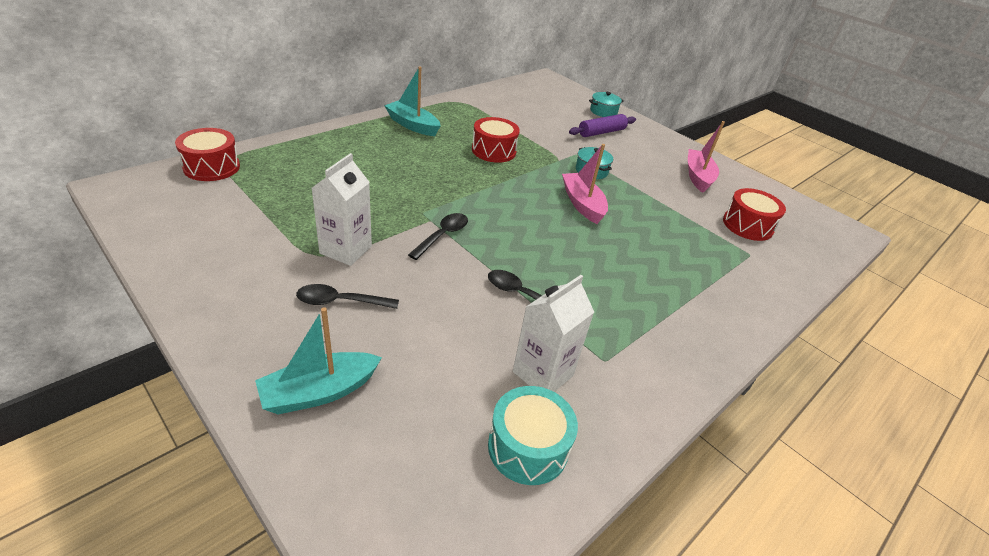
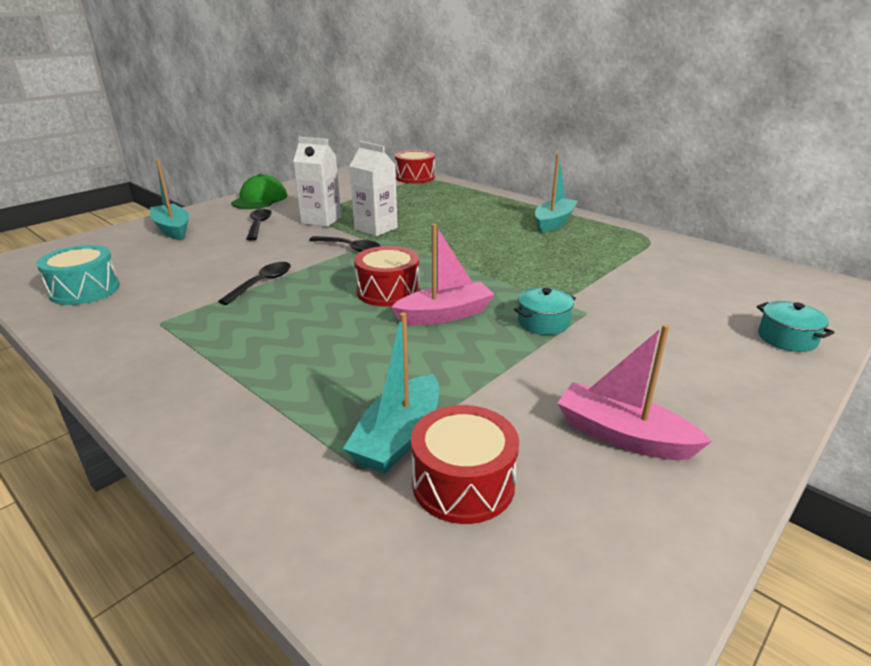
camera: 90 degrees right, 10 degrees down
red drum [472,117,520,163] -> red drum moved to [354,246,420,307]
white carton [513,275,594,392] -> white carton moved to [350,141,398,237]
purple rolling pin [569,114,636,137] -> none
pink boat [688,121,725,193] -> pink boat turned 150 degrees counterclockwise [557,324,712,460]
none -> green cap [231,174,287,209]
none -> turquoise boat [343,312,439,474]

